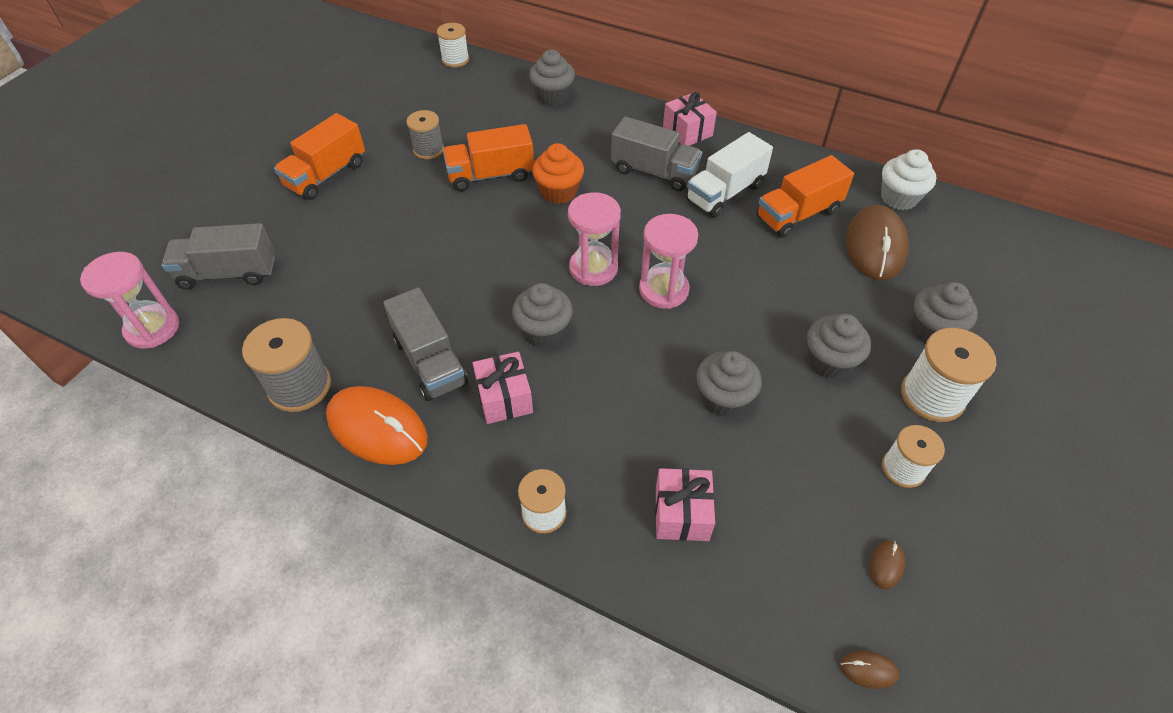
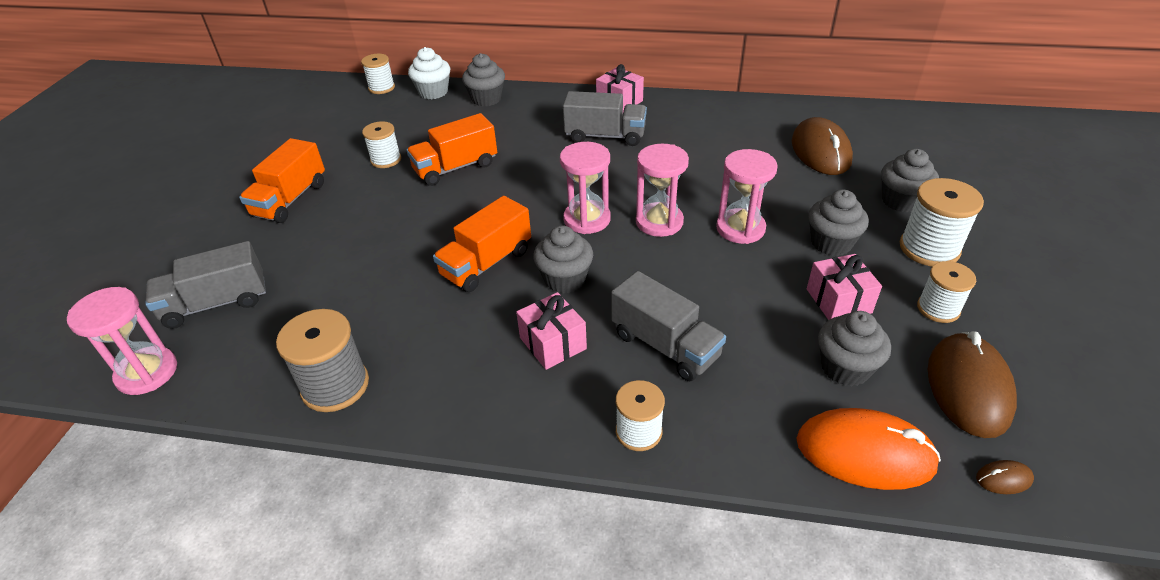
camera: 15 degrees left, 10 degrees down
orange mouse [326,386,428,465] -> orange mouse moved to [796,408,941,490]
grey truck [383,287,468,401] -> grey truck moved to [611,271,726,381]
grey spool [406,110,444,159] -> white spool [362,121,401,168]
orange cupcake [532,143,584,204] -> none
pink gift [655,468,715,541] -> pink gift moved to [807,254,882,320]
white truck [686,132,773,217] -> none
grey cupcake [696,351,762,417] -> grey cupcake moved to [818,311,891,386]
orange truck [757,155,854,238] -> orange truck moved to [433,196,531,292]
brown mouse [870,540,905,589] -> brown mouse [928,331,1017,438], size x2.46
white cupcake [881,149,936,210] -> white cupcake moved to [408,47,450,99]
none -> pink hourglass [716,149,778,244]

